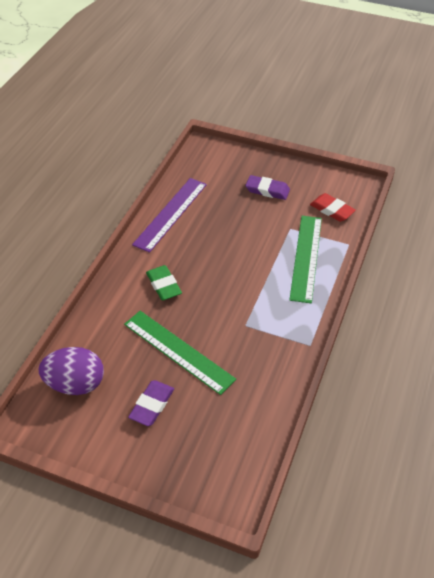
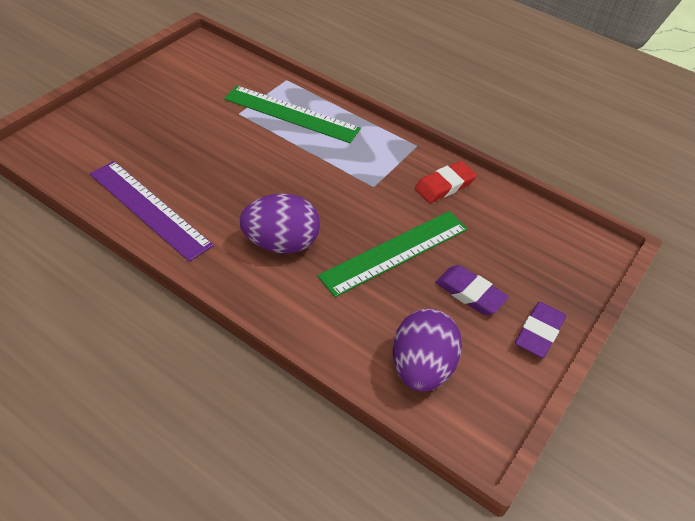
camera: 80 degrees left, 0 degrees up
green eraser [146,265,182,301] -> purple egg [239,193,320,254]
purple eraser [245,175,290,200] -> purple eraser moved to [515,302,566,358]
red eraser [310,193,356,222] -> red eraser moved to [415,161,477,203]

